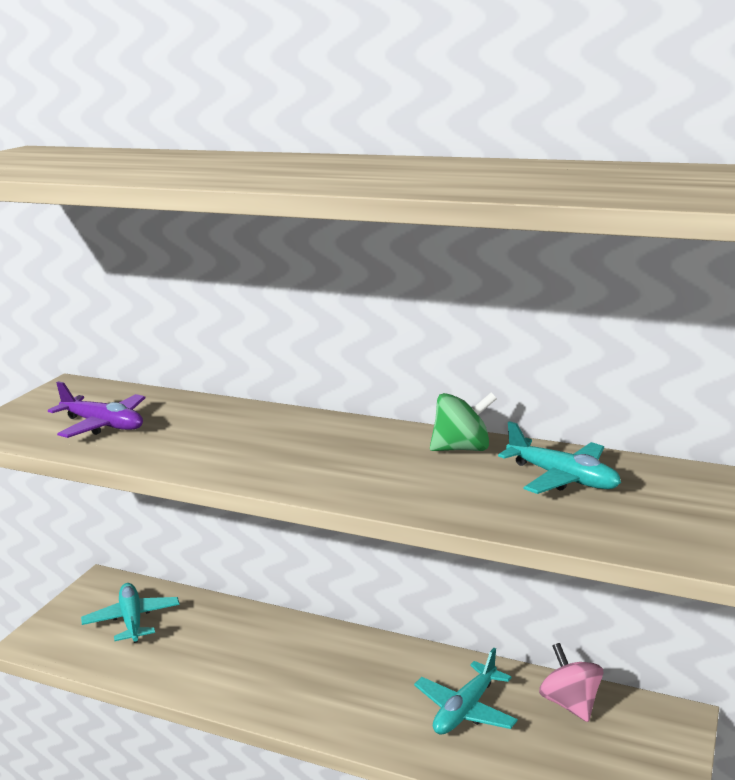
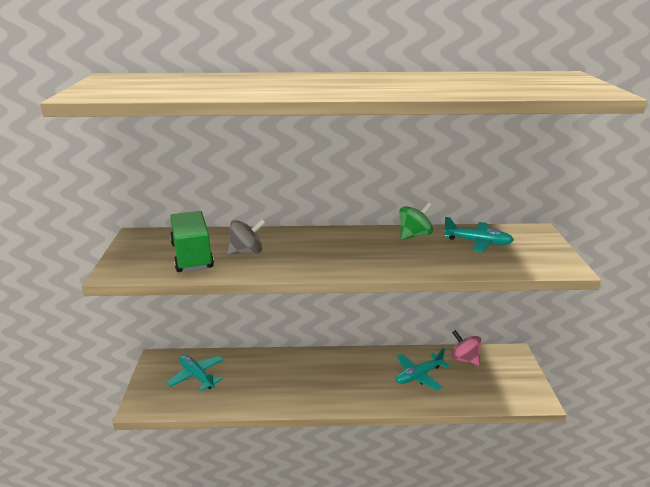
camera: 25 degrees left, 5 degrees up
purple plane [48,381,145,438] -> green truck [170,211,214,272]
turquoise plane [414,648,518,735] -> turquoise plane turned 45 degrees clockwise [396,348,450,391]
none -> grey spinning top [227,219,266,255]

